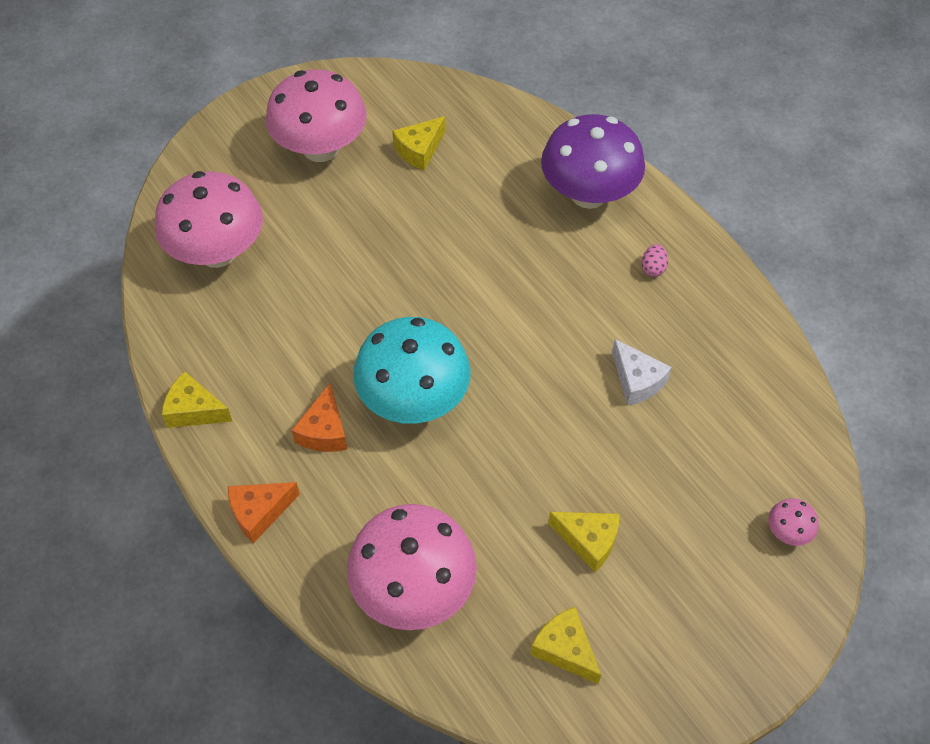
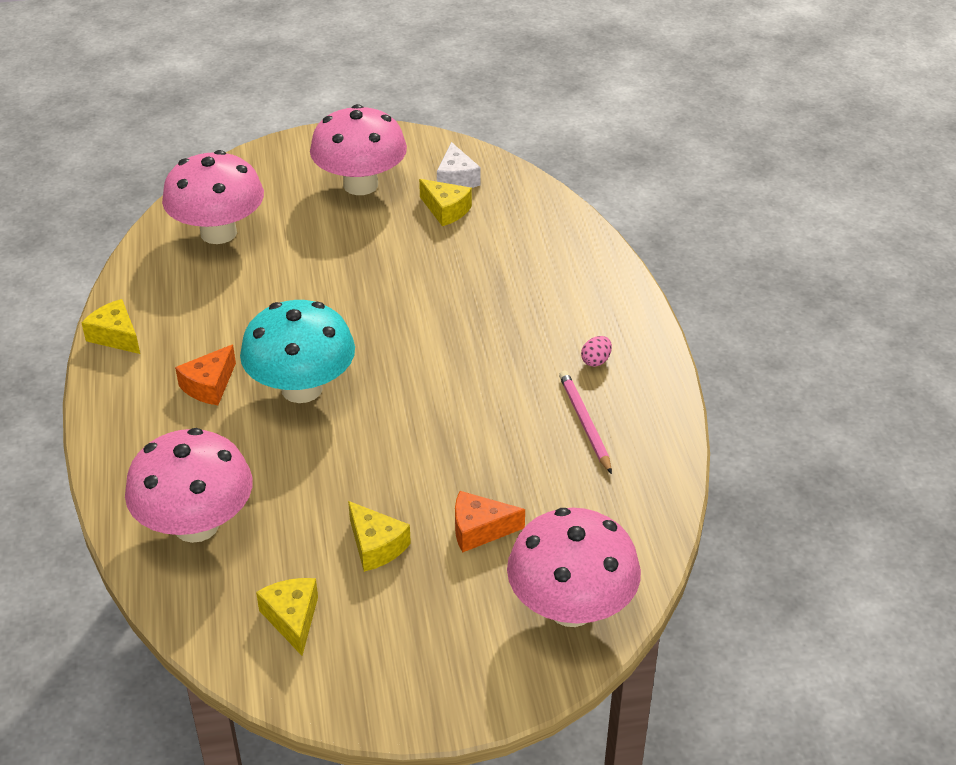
camera: 25 degrees right, 15 degrees down
orange cheese [228,482,300,543] -> orange cheese moved to [455,491,525,552]
yellow cheese [392,116,445,171] -> yellow cheese turned 120 degrees counterclockwise [419,179,472,226]
purple mushroom [541,114,645,209] -> none
white cheese [612,339,672,406] -> white cheese moved to [437,142,481,188]
pink mushroom [768,498,819,546] -> pink mushroom [507,508,641,627], size x2.47
none -> pink pencil [559,371,612,474]

